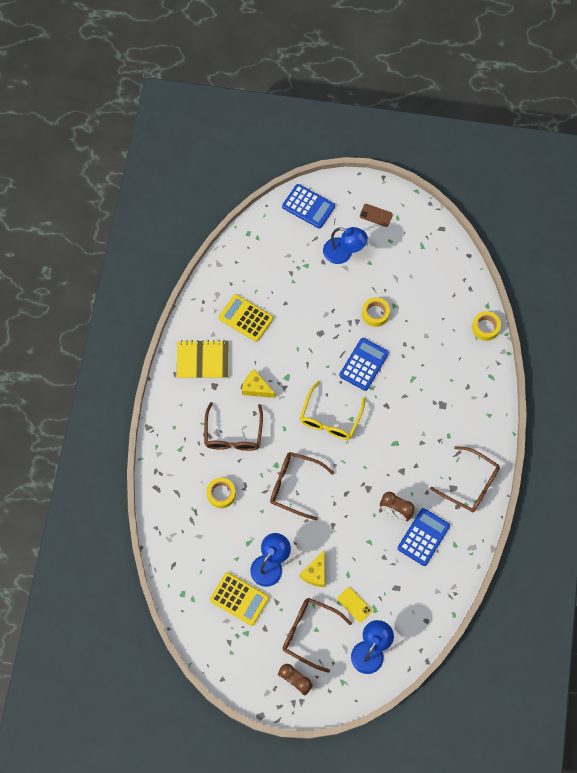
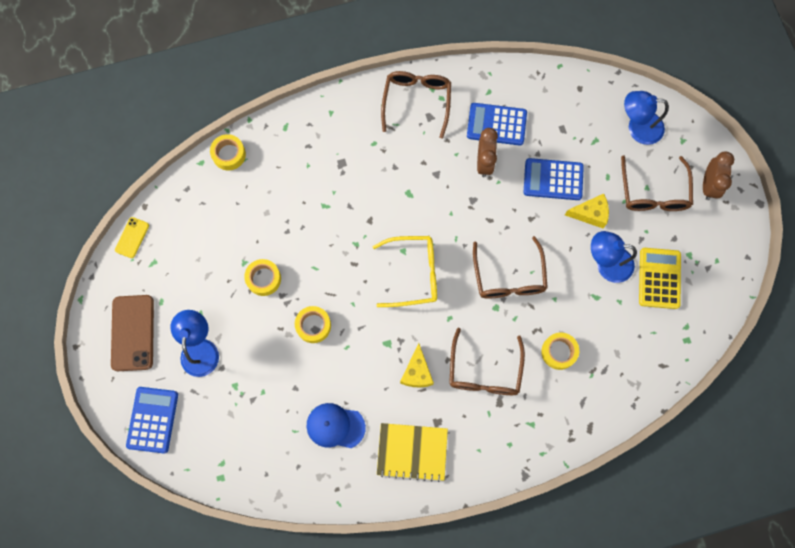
camera: 115 degrees left, 5 degrees up
yellow notebook [176,340,229,378] -> yellow notebook turned 60 degrees counterclockwise [377,423,448,482]
brown glasses [204,402,263,451] -> brown glasses turned 120 degrees clockwise [449,328,525,395]
yellow calculator [219,294,273,342] -> blue cap [307,403,366,448]
yellow phone [337,587,372,622] -> yellow phone moved to [115,217,149,258]
blue calculator [339,338,389,391] -> blue calculator moved to [524,158,584,200]
brown phone [360,204,393,227] -> brown phone [111,295,154,371], size x1.87
none -> yellow tape [295,306,331,343]

